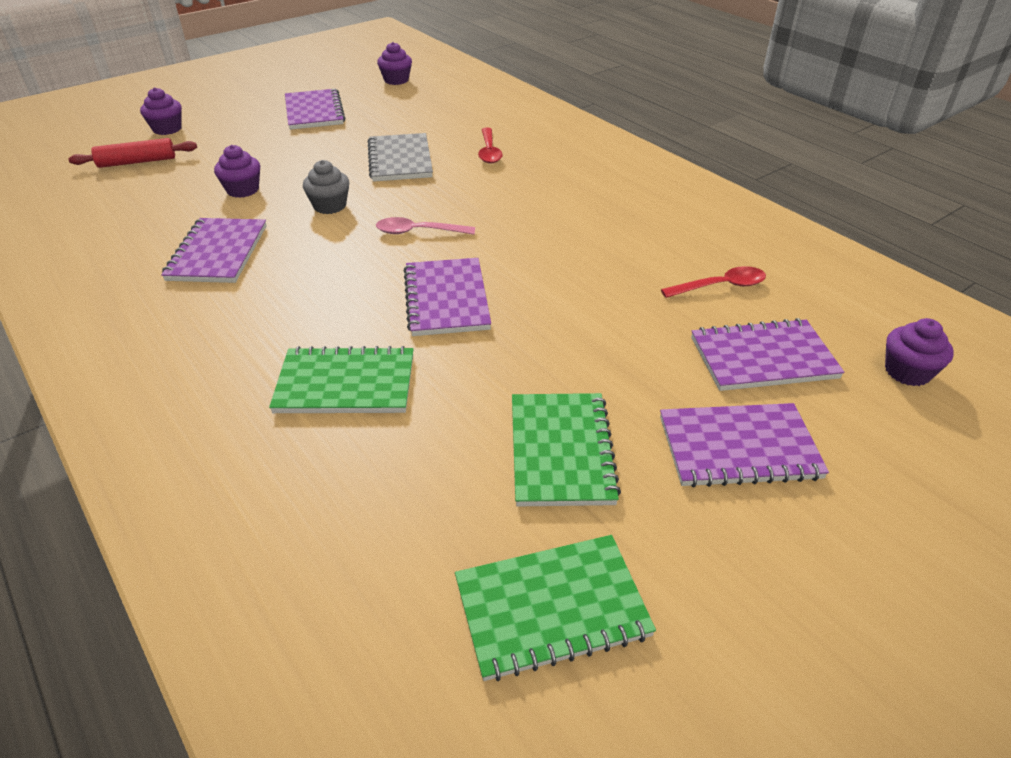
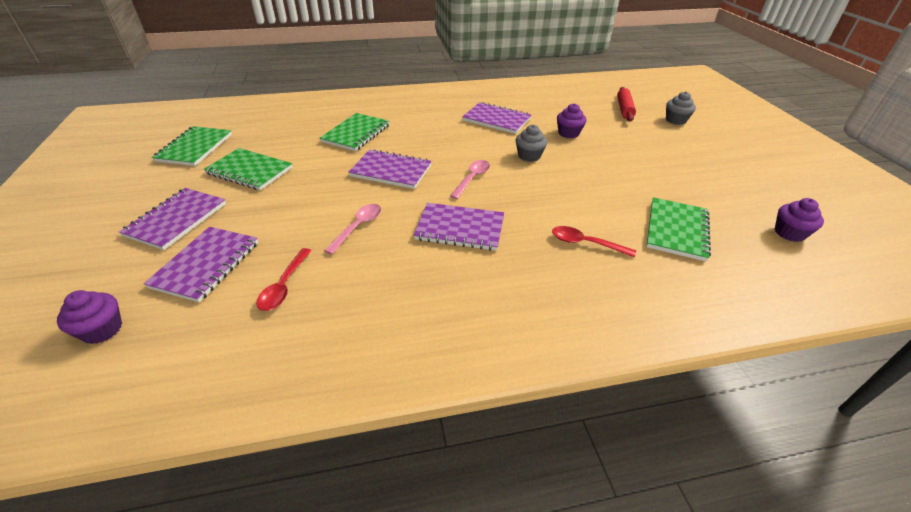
camera: 115 degrees right, 0 degrees up
purple cupcake [140,87,182,135] -> grey cupcake [666,91,696,125]
purple notebook [285,89,345,130] -> purple notebook moved to [414,203,504,251]
grey notebook [368,133,433,182] -> none
none -> pink spoon [324,204,381,255]
none -> green notebook [646,197,711,261]

